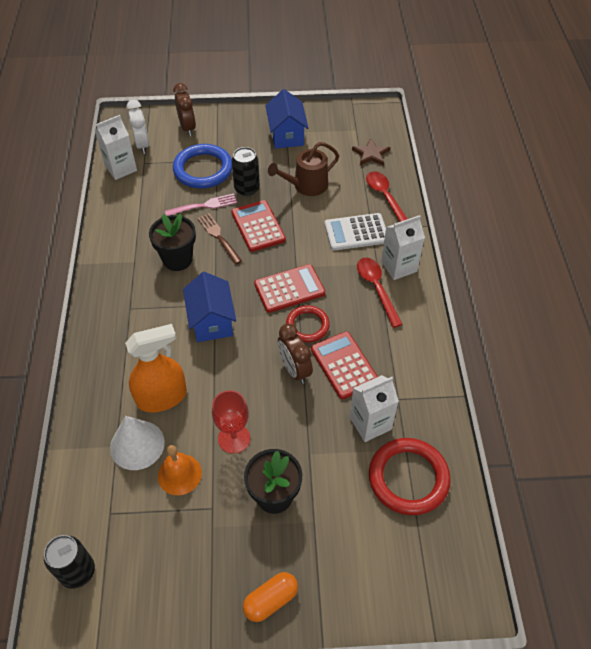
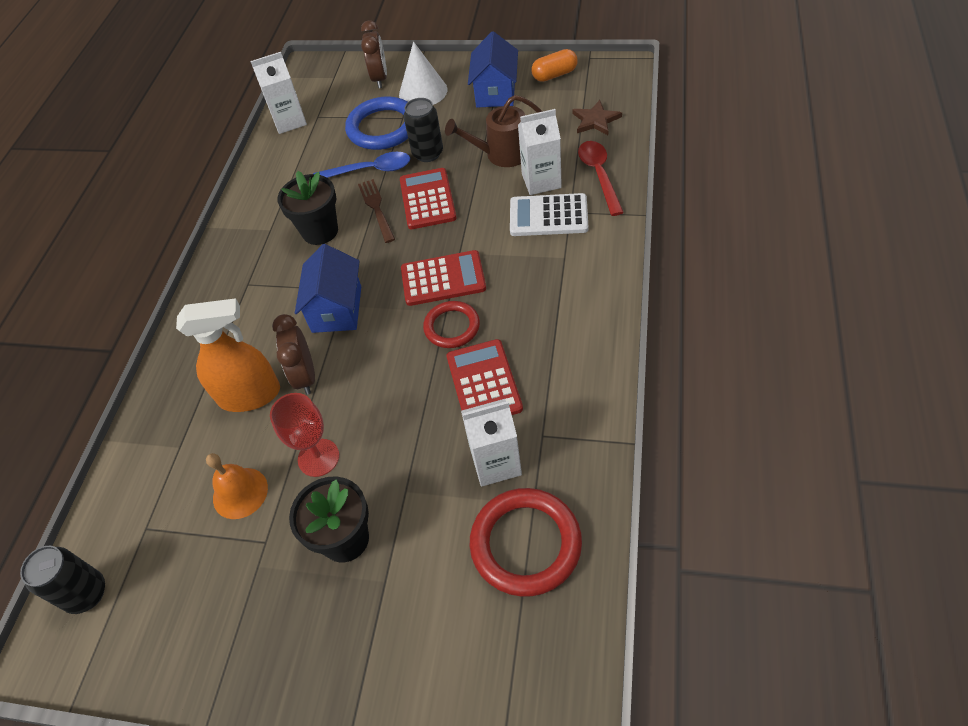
camera: 20 degrees right, 0 degrees up
white cone [110,416,165,470] -> white cone moved to [399,41,447,105]
white clock [127,100,149,154] -> none
pink fork [165,193,237,216] -> blue spoon [313,152,410,178]
orange capsule [243,572,298,622] -> orange capsule moved to [531,49,578,82]
brown clock [278,323,313,384] -> brown clock moved to [272,314,315,395]
red spoon [357,258,403,328] -> none
white carton [381,215,425,280] -> white carton moved to [518,109,562,195]

